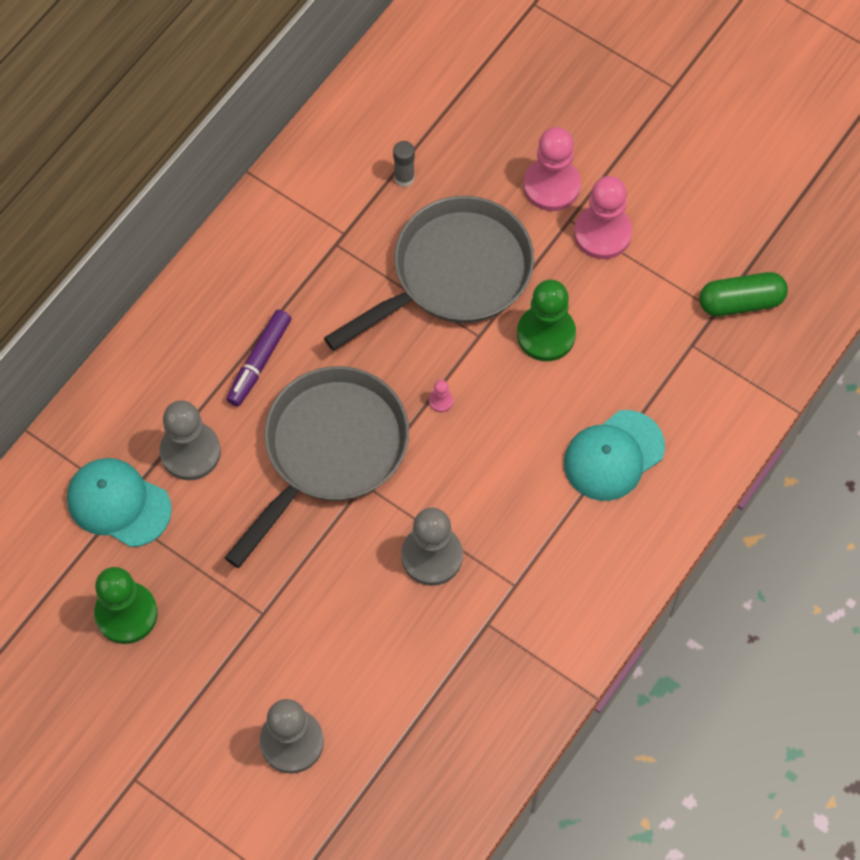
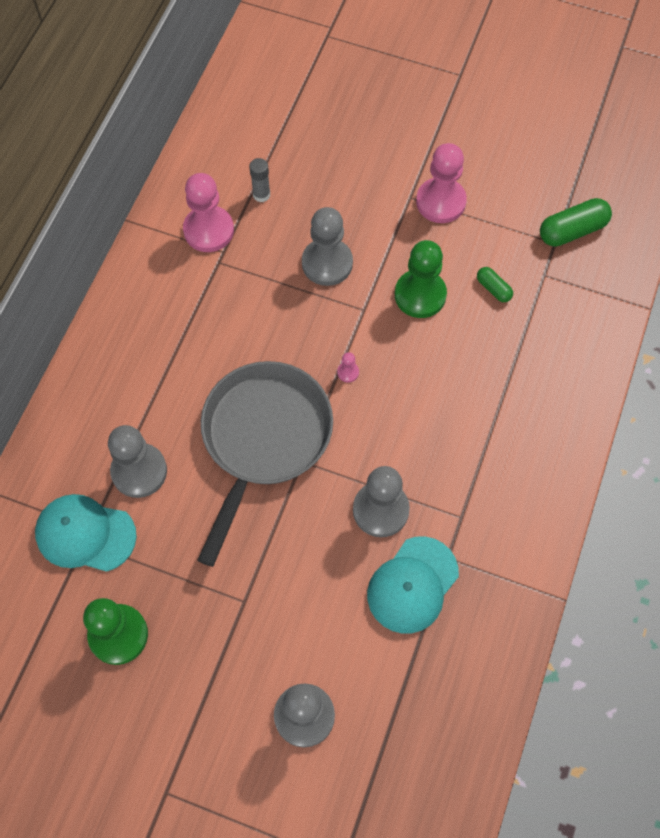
camera: 15 degrees left, 0 degrees up
purple marker [226,310,291,407] -> none
grey pan [324,196,534,351] -> grey pawn [302,207,353,286]
pink pawn [523,127,581,211] -> pink pawn moved to [183,173,234,252]
turquoise cap [564,410,665,501] -> turquoise cap moved to [367,536,459,634]
none -> green capsule [477,267,513,302]

